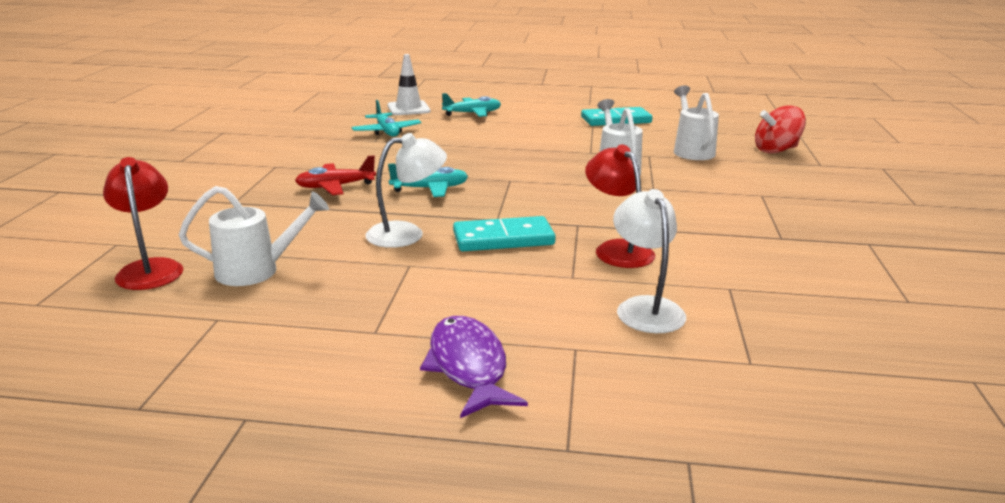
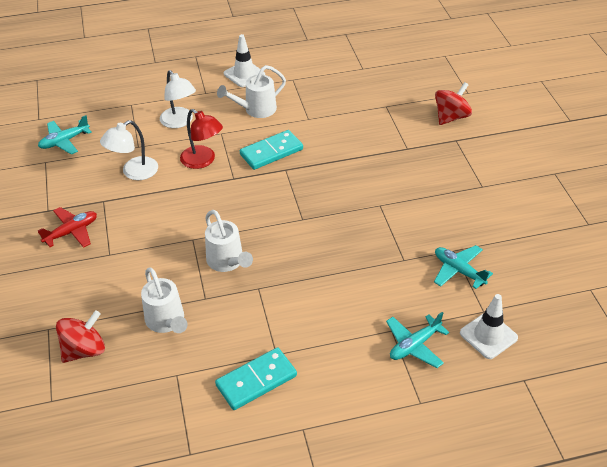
camera: 160 degrees right, 20 degrees up
red lamp [103,157,183,290] -> none
white watering can [179,186,329,286] -> white watering can moved to [217,65,286,118]
red plane [295,155,376,195] -> red plane moved to [38,207,97,248]
white lamp [365,133,447,248] -> white lamp moved to [100,120,158,180]
turquoise plane [388,163,468,197] -> turquoise plane moved to [38,115,92,155]
purple fish [420,316,528,418] -> white traffic cone [224,34,265,87]
none -> red spinning top [435,82,472,125]

